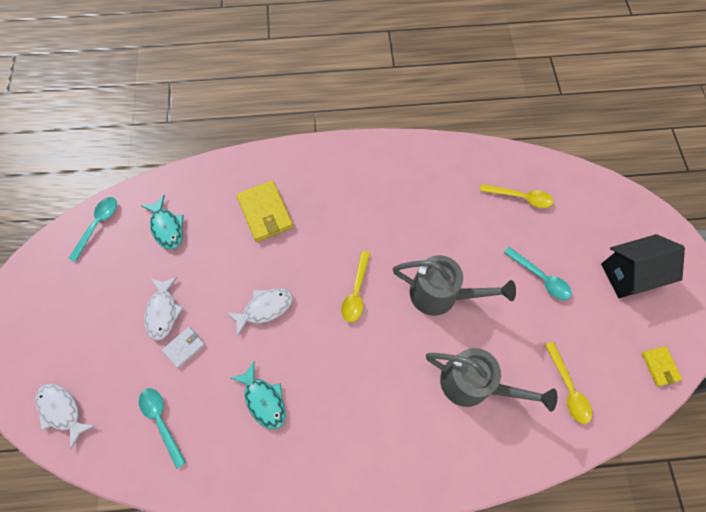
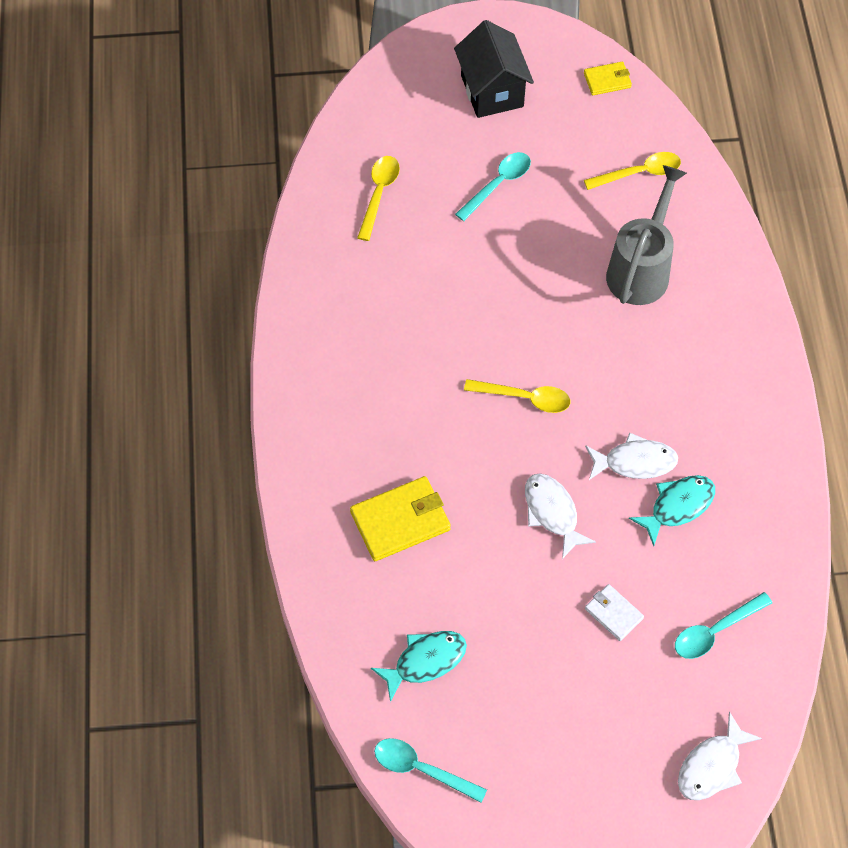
camera: 90 degrees left, 5 degrees down
white fish [144,277,184,341] -> white fish moved to [585,432,678,480]
grey watering can [393,255,516,316] -> none

